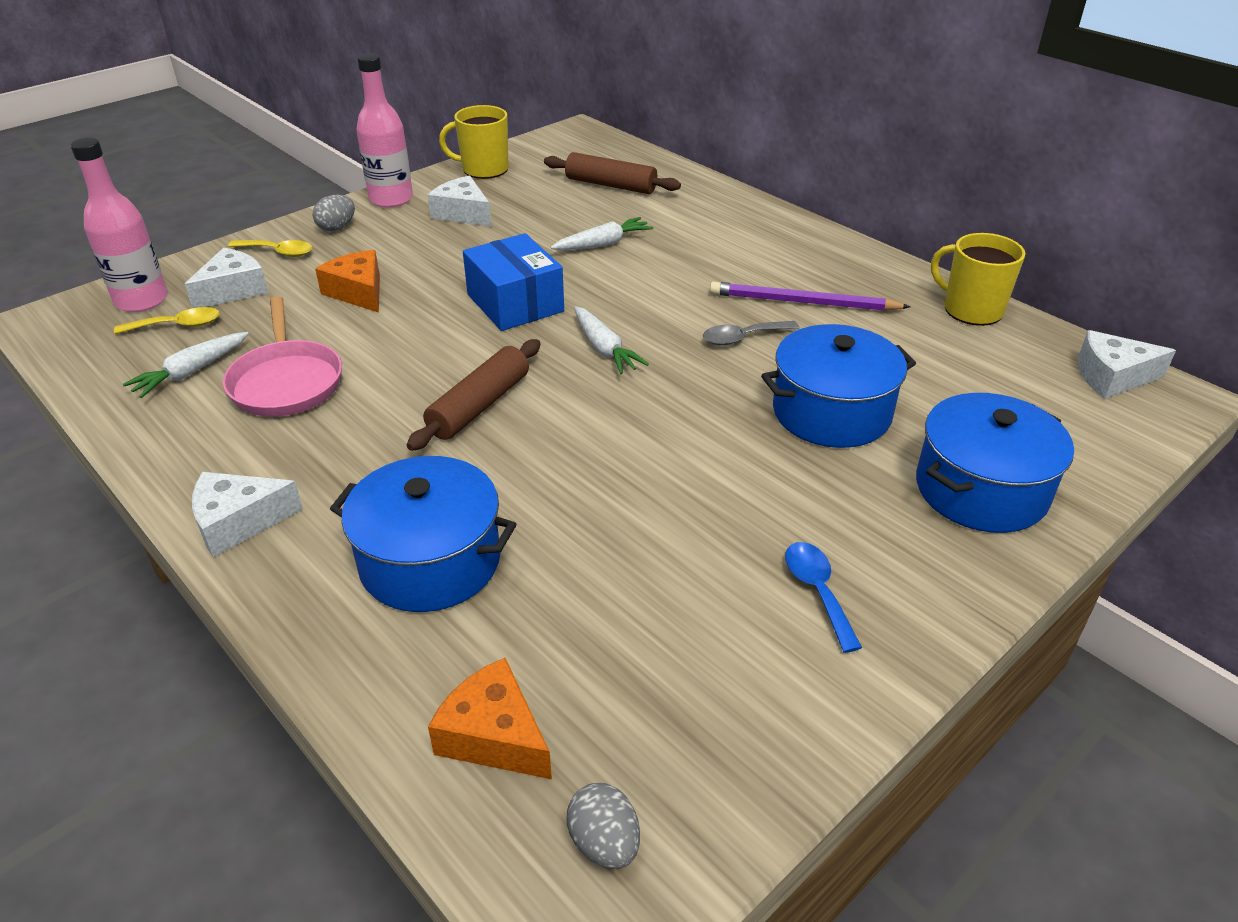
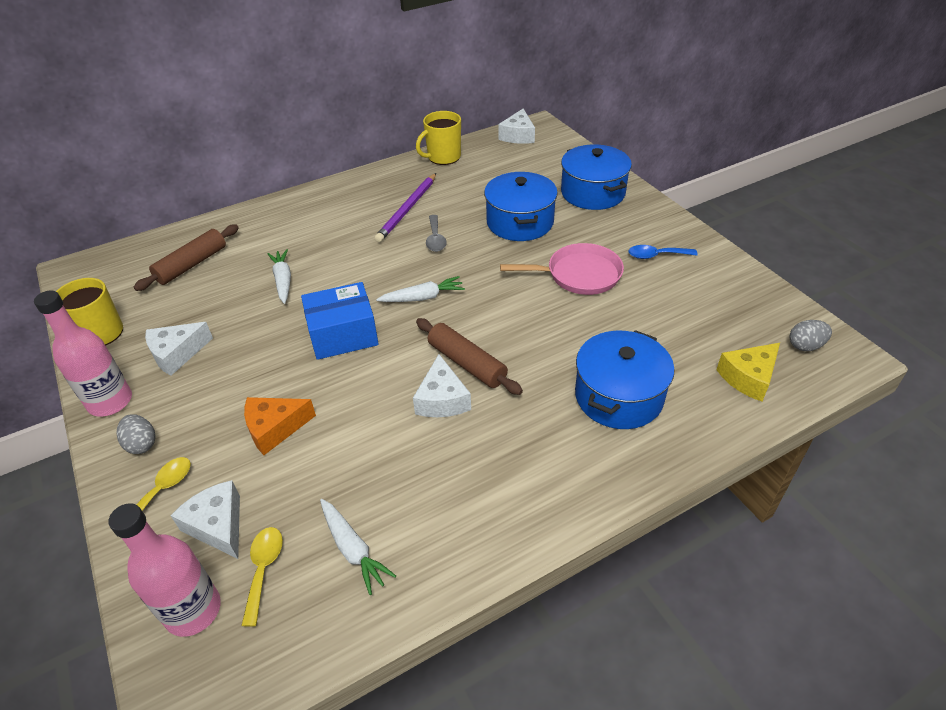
camera: 75 degrees left, 5 degrees up
white cheese [192,472,303,558] -> white cheese moved to [413,354,471,417]
pink pan [223,296,342,417] -> pink pan moved to [500,243,624,295]
orange cheese [428,658,552,779] -> yellow cheese [716,343,780,402]

